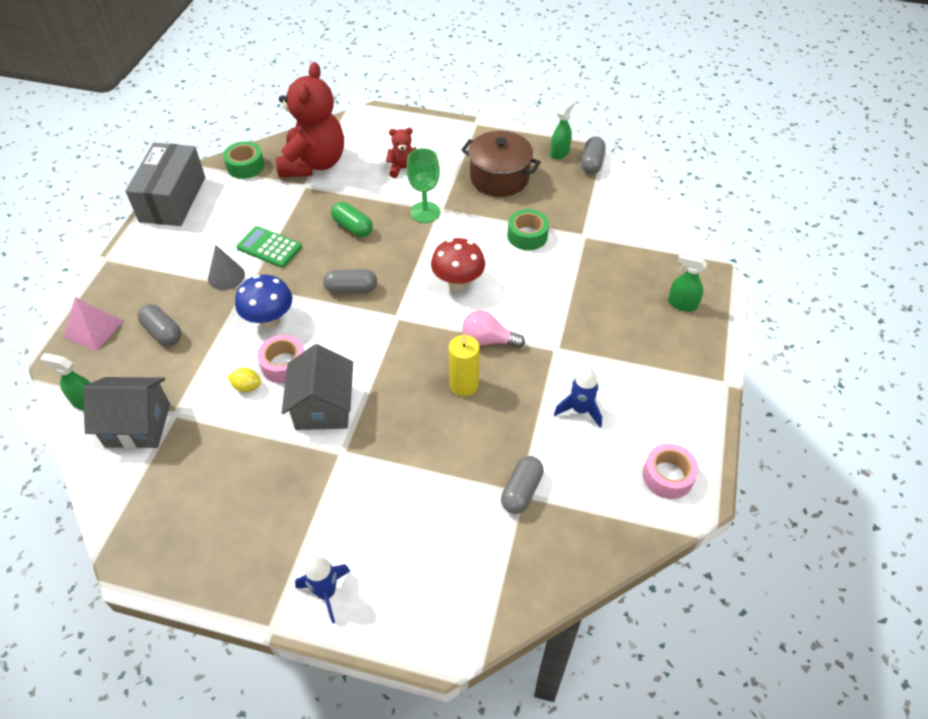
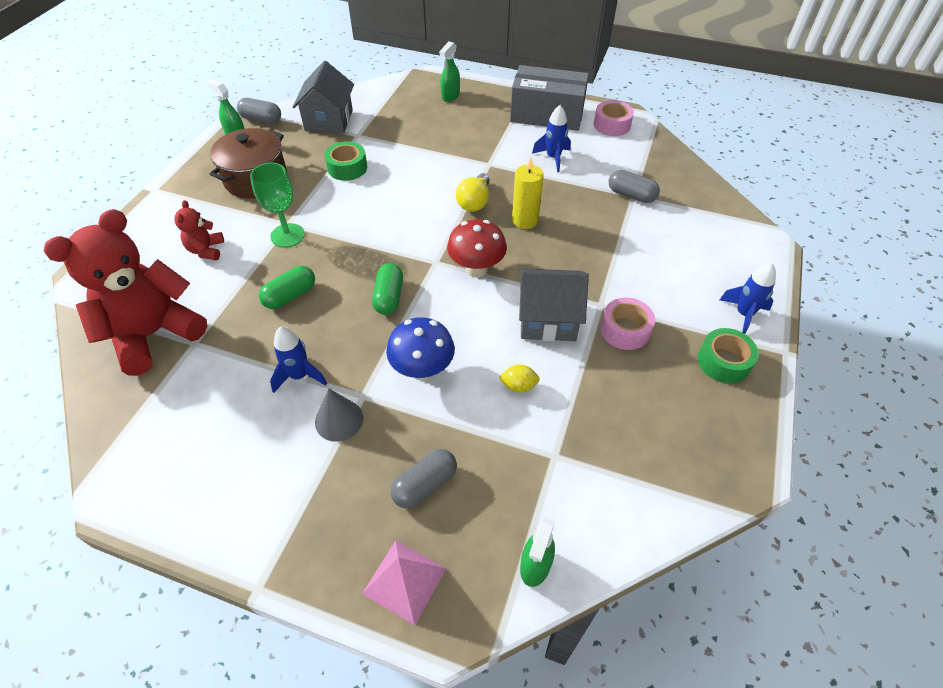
camera: 85 degrees left, 0 degrees up
grey house [83,377,170,449] -> grey house moved to [293,61,354,133]
grey box [125,143,205,226] -> grey box moved to [510,65,589,131]
green tape [223,141,264,179] -> green tape moved to [698,328,759,383]
yellow lemon [228,368,261,392] -> yellow lemon turned 75 degrees clockwise [499,365,540,393]
green calculator [236,226,302,268] -> blue rocket [270,327,327,393]
pink tape [257,335,304,383] -> pink tape moved to [600,297,655,350]
red teddy bear [276,62,344,177] -> red teddy bear turned 60 degrees counterclockwise [44,209,207,376]
grey capsule [323,269,377,294] -> green capsule [372,263,403,315]
red mushroom [431,238,485,291] -> red mushroom moved to [447,219,507,277]
pink light bulb [462,310,525,348] -> yellow light bulb [456,173,490,212]

